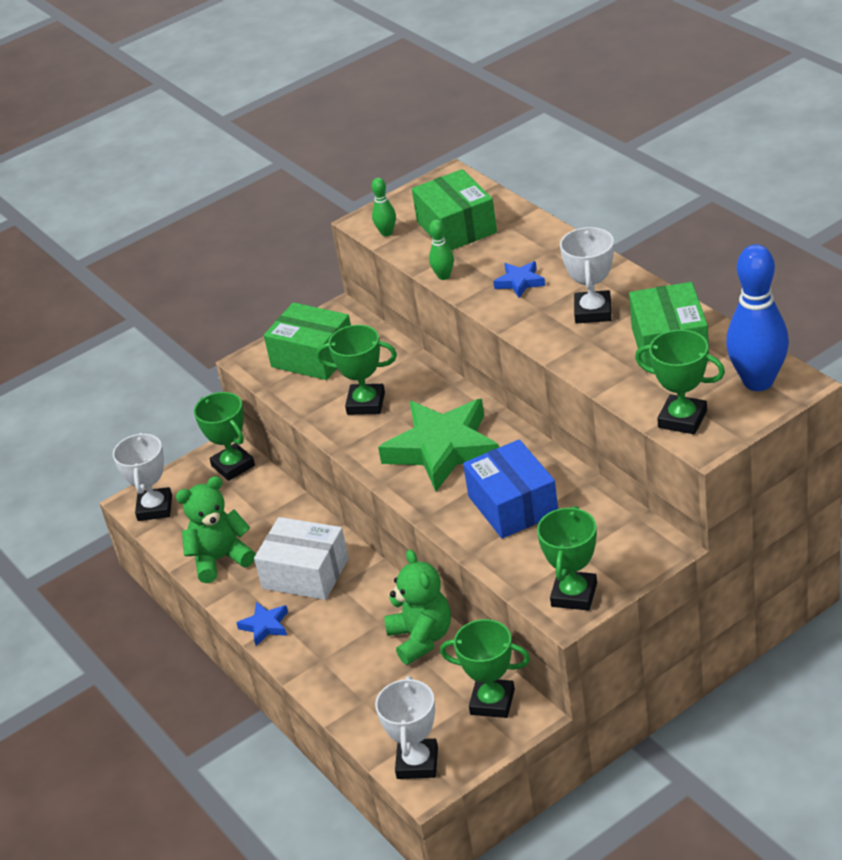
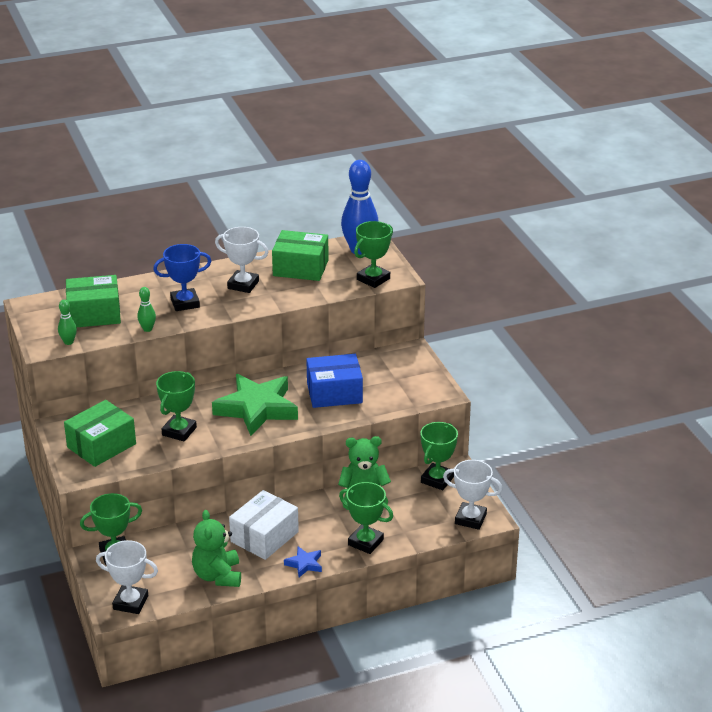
camera: 80 degrees left, 5 degrees down
blue star [493,261,545,298] -> blue trophy [153,244,211,311]
green trophy [537,506,597,611] -> green trophy moved to [339,482,393,554]

